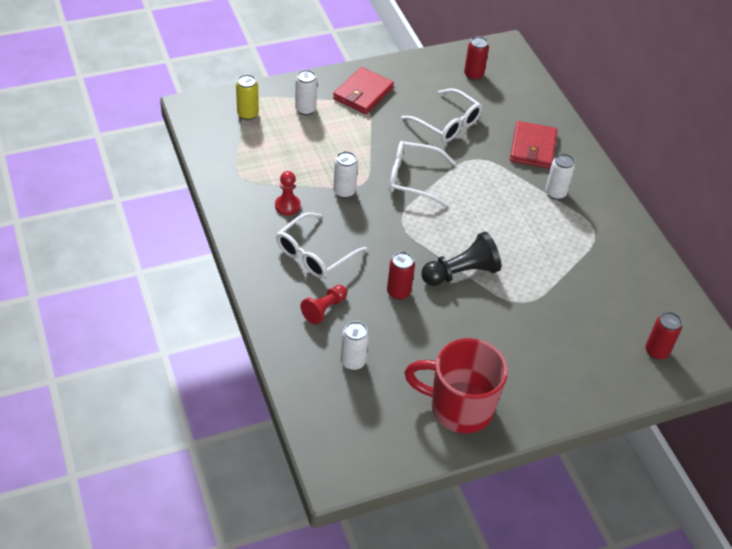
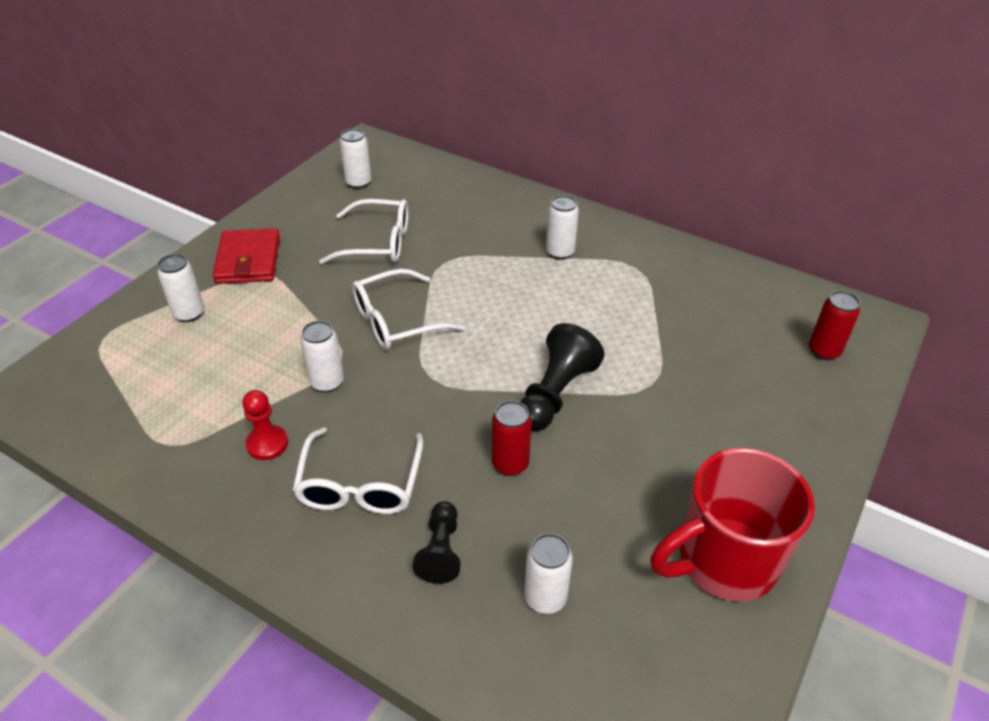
camera: 35 degrees left, 5 degrees down
yellow can [236,74,259,120] -> none
red pawn [300,285,347,325] -> black pawn [413,501,461,584]
red can [464,36,489,81] -> white can [340,128,371,189]
red wallet [510,121,557,169] -> none

